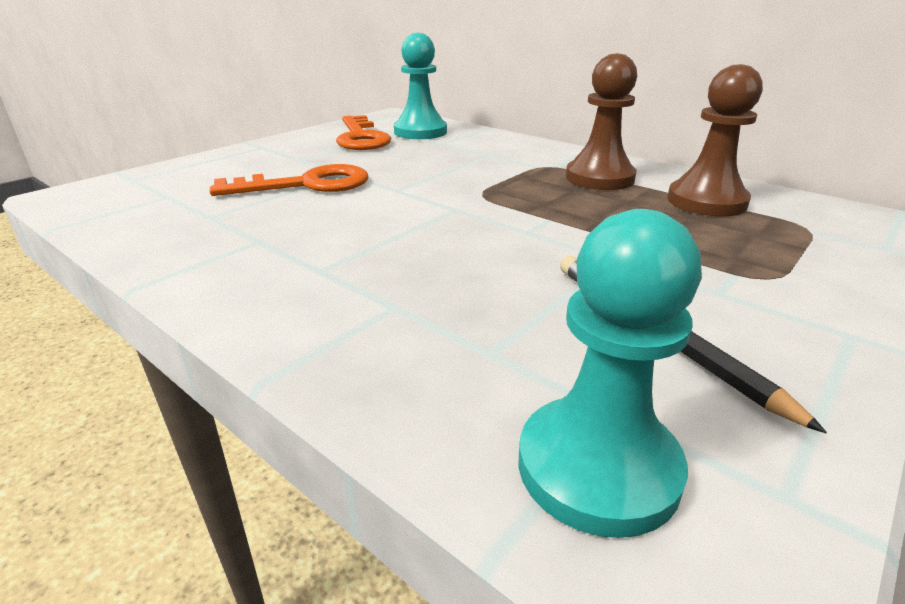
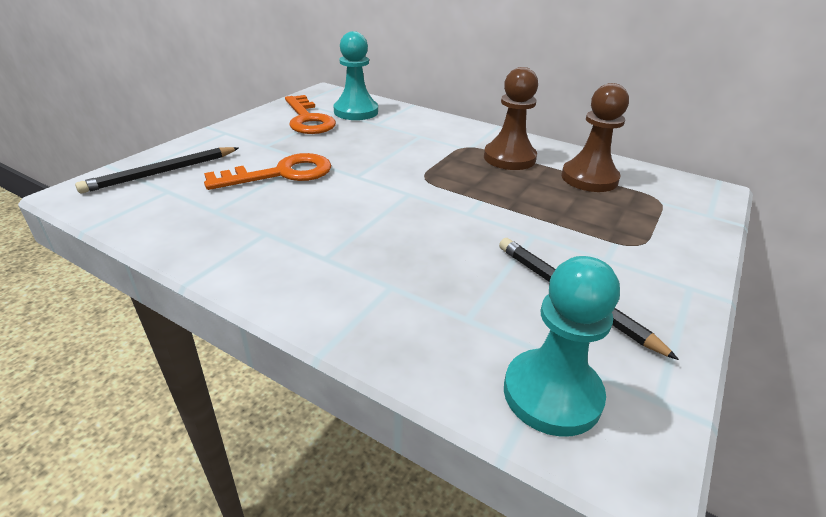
camera: 10 degrees left, 5 degrees up
none -> black pencil [75,147,239,193]

